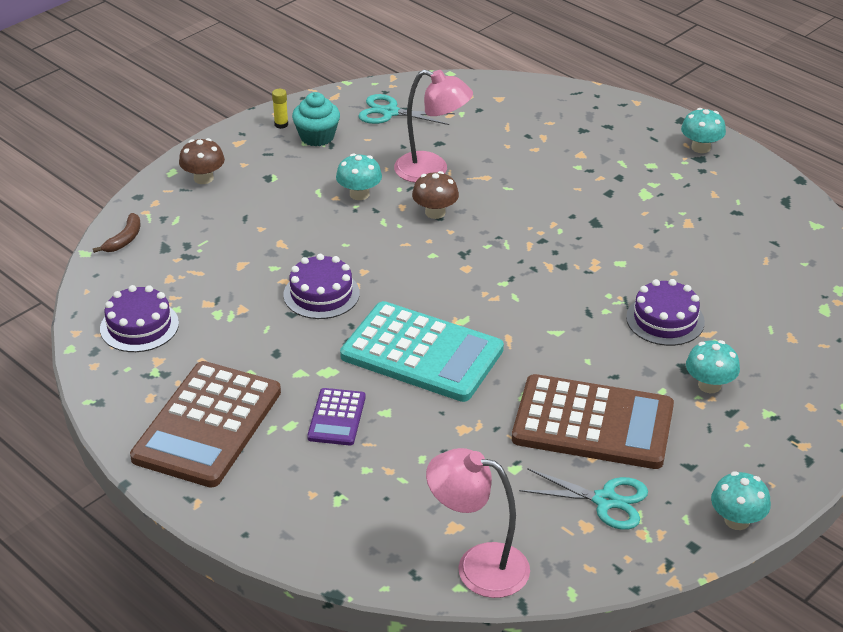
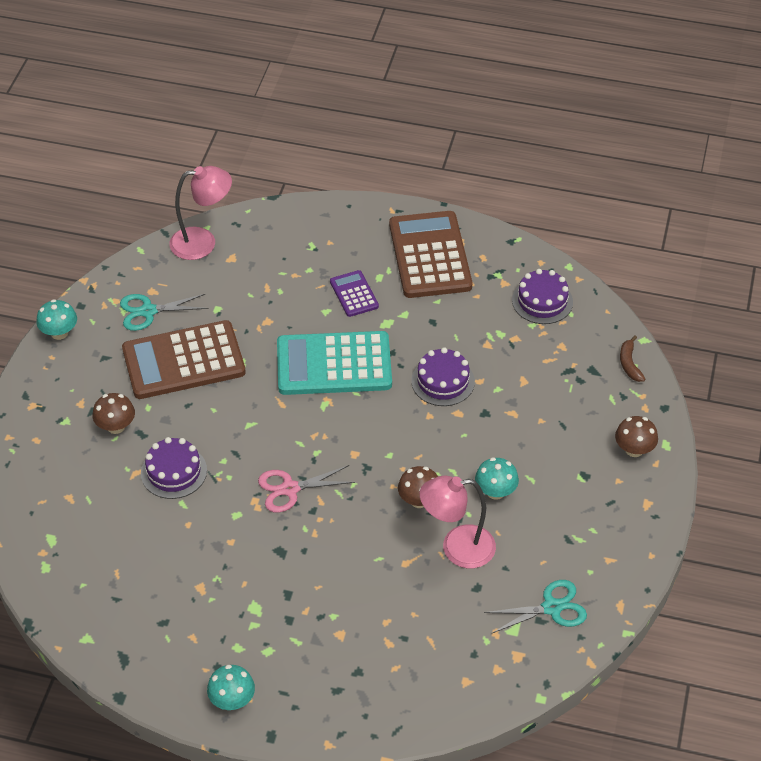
camera: 150 degrees right, 10 degrees up
yellow glue stick [272,89,288,129] -> none
turquoise cupcake [292,92,340,146] -> none
turquoise mushroom [686,340,740,393] -> brown mushroom [93,393,135,434]
none -> pink scissors [258,465,355,513]

